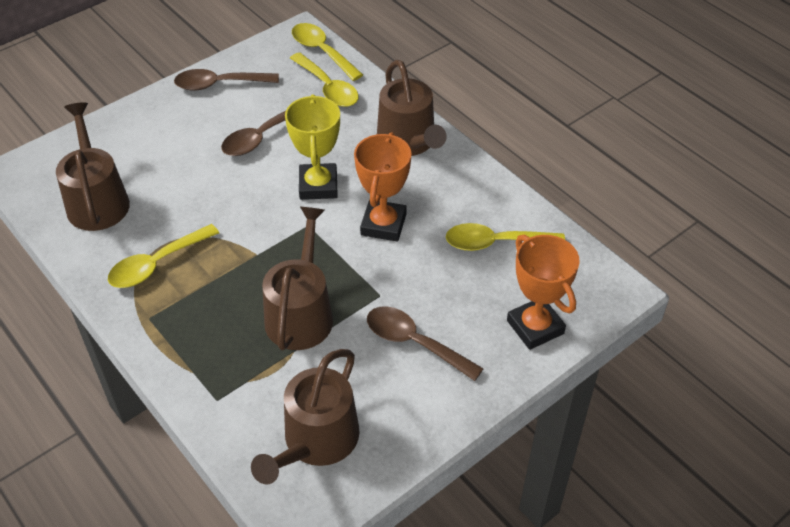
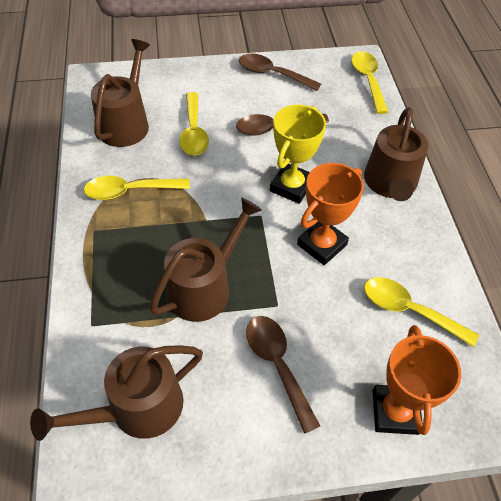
camera: 30 degrees right, 5 degrees up
yellow spoon [290,52,359,107] -> yellow spoon moved to [179,92,209,156]

